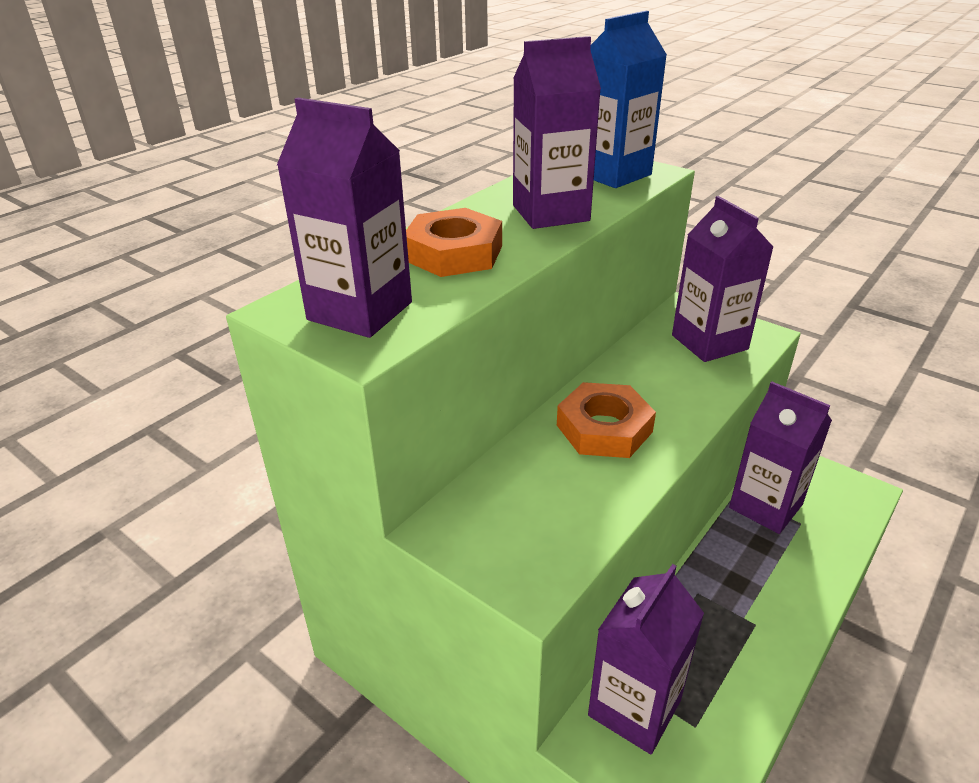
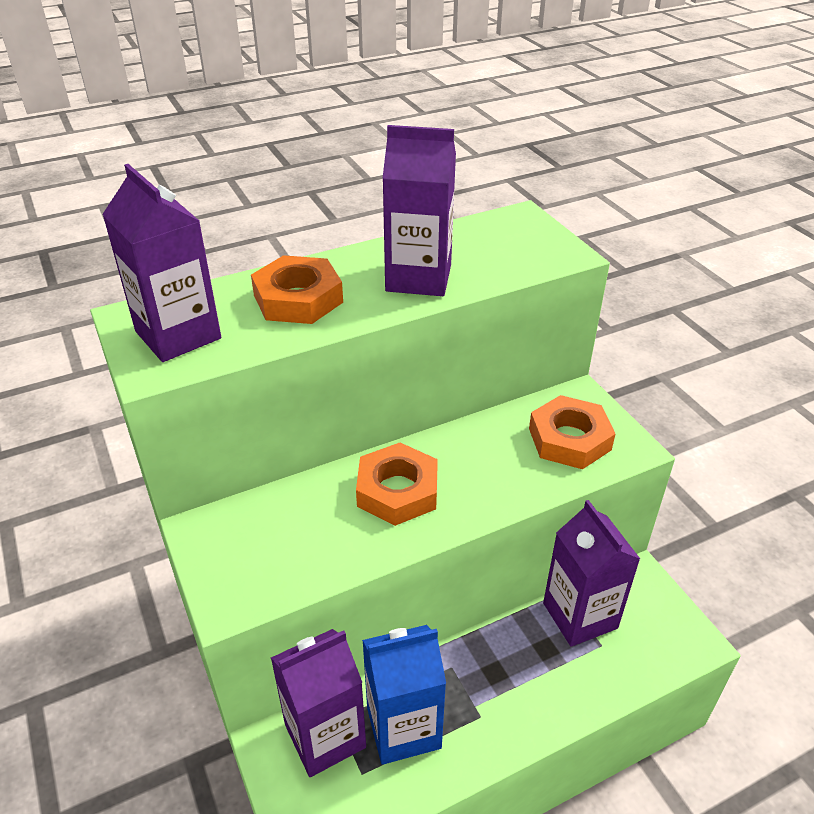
camera: 25 degrees right, 5 degrees up
blue carton [590,11,667,188] -> blue carton moved to [362,625,446,765]
purple carton [672,196,773,362] -> orange nut [529,395,616,469]

